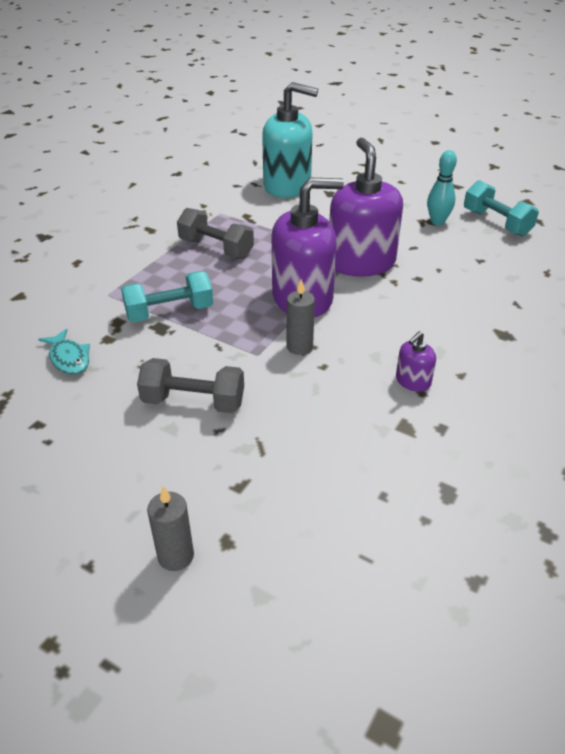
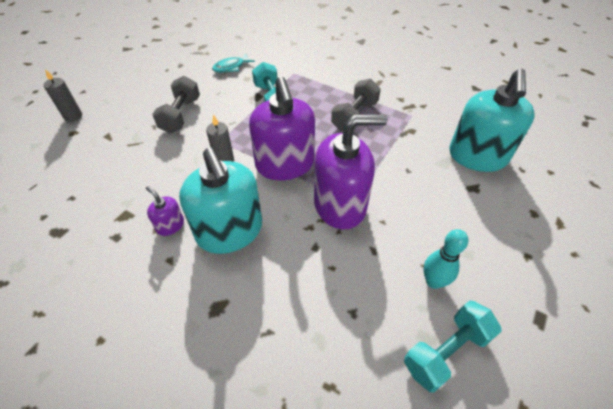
camera: 90 degrees right, 10 degrees up
none -> turquoise soap dispenser [179,147,262,254]

